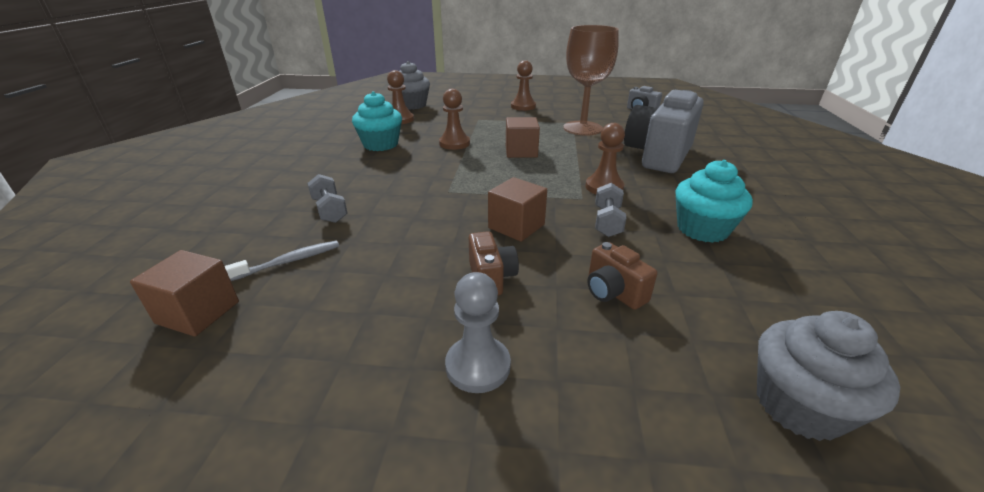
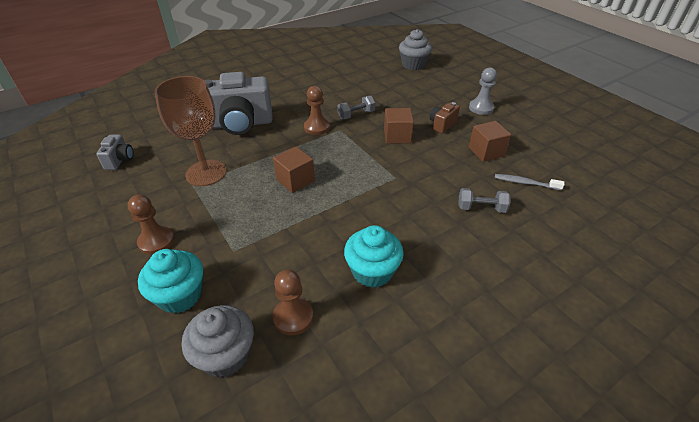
camera: 130 degrees left, 10 degrees up
brown cube [130,250,239,336] -> brown cube moved to [469,121,511,162]
grey dumbbell [307,174,348,223] -> grey dumbbell turned 75 degrees clockwise [458,188,510,213]
brown pawn [439,89,470,150] -> none
brown camera [587,242,657,310] -> none
turquoise cupcake [675,160,753,243] -> turquoise cupcake moved to [138,249,203,314]

